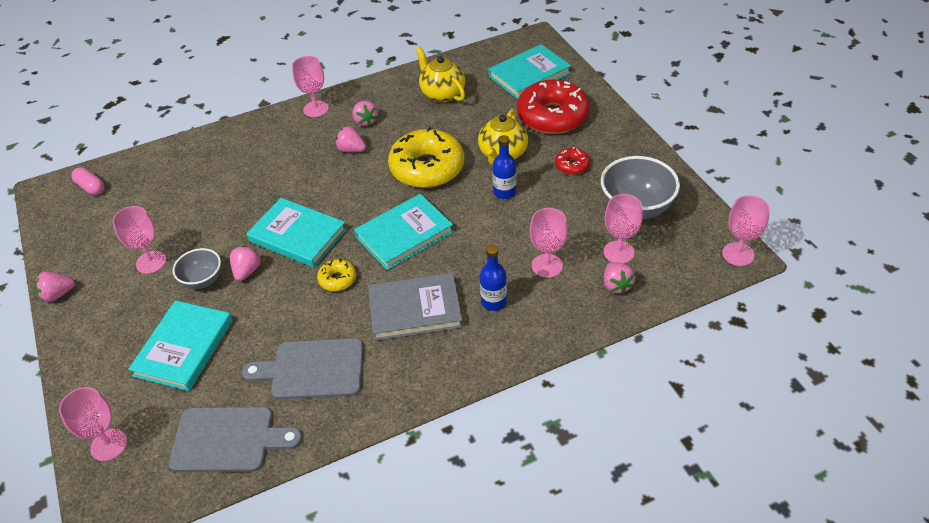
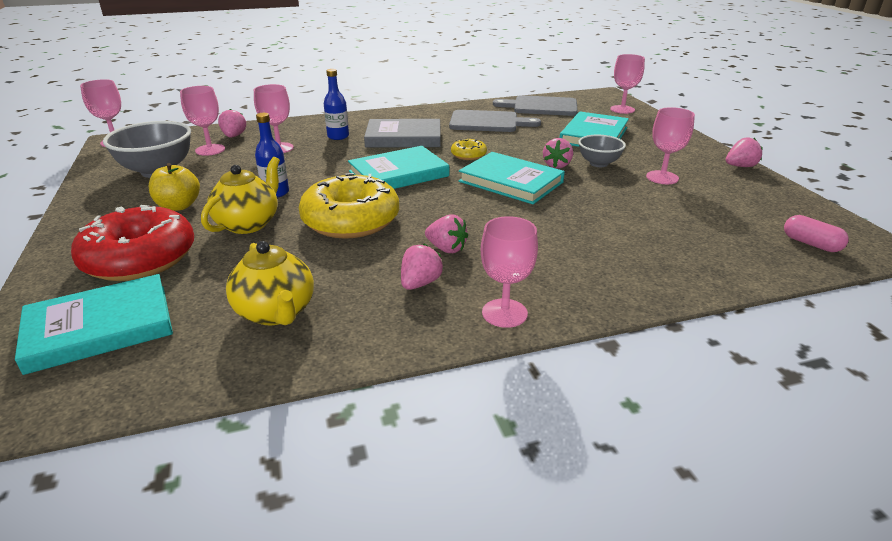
camera: 175 degrees left, 15 degrees down
pink strawberry [352,100,378,126] -> pink strawberry turned 45 degrees clockwise [401,244,443,290]
red donut [555,147,590,175] -> yellow apple [149,163,200,211]

